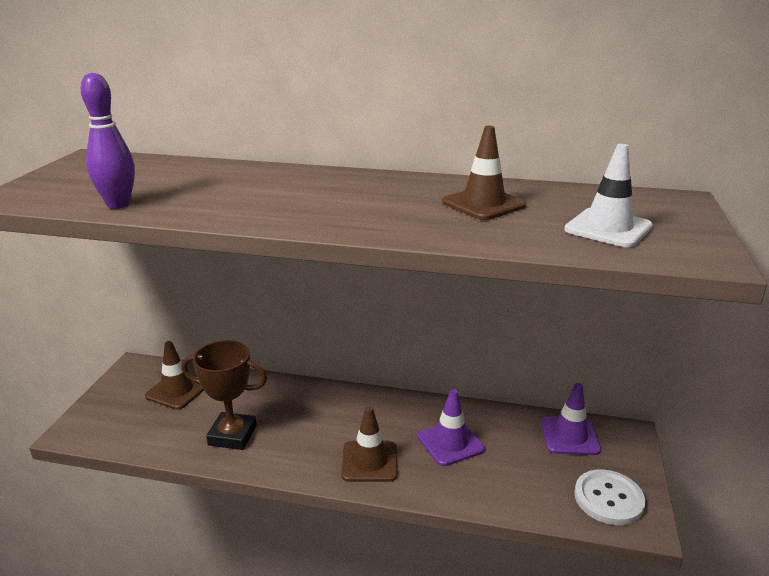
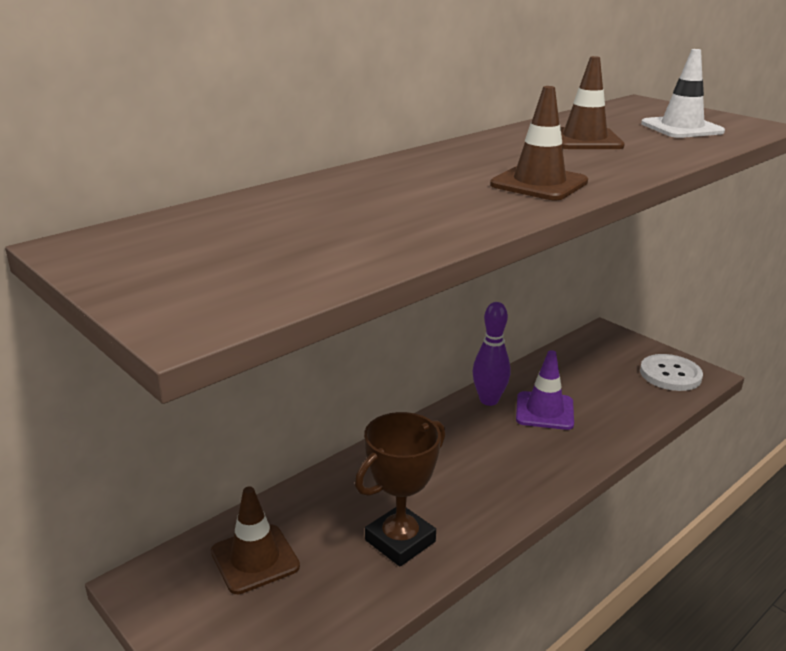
camera: 55 degrees left, 0 degrees up
purple bowling pin [81,73,135,209] -> purple bowling pin moved to [472,302,511,406]
brown traffic cone [341,407,397,482] -> brown traffic cone moved to [490,86,588,200]
purple traffic cone [541,383,601,455] -> none

